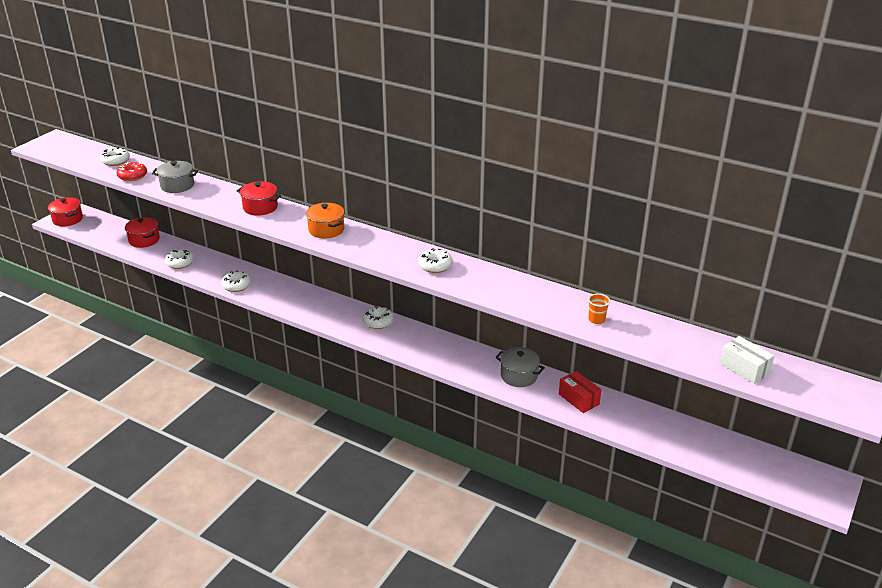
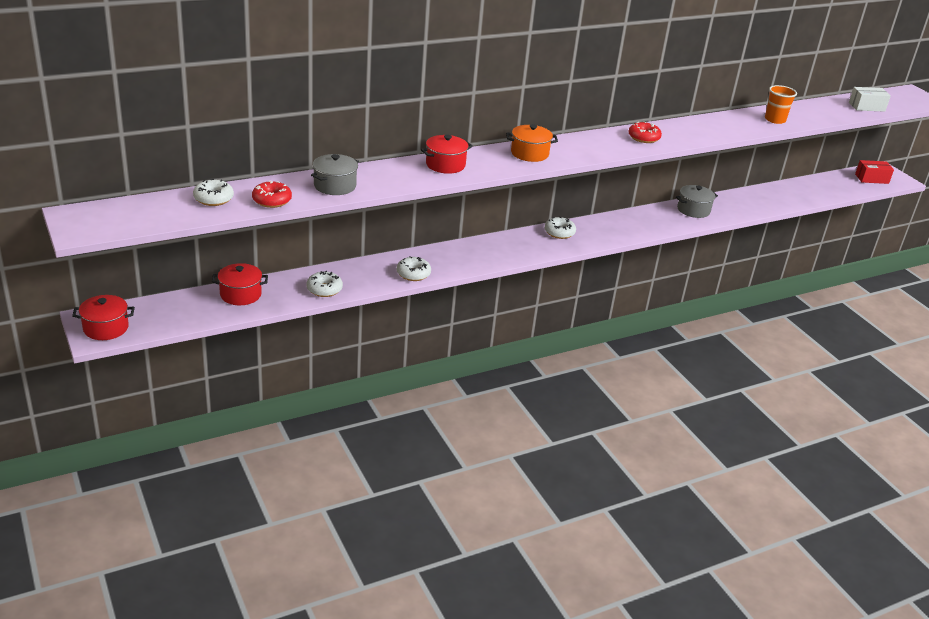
camera: 60 degrees left, 0 degrees up
white donut [418,248,453,273] -> red donut [629,121,662,143]
red box [559,371,601,413] -> red box moved to [855,160,894,184]
orange cup [588,294,610,324] -> orange cup [765,85,797,124], size x1.52

